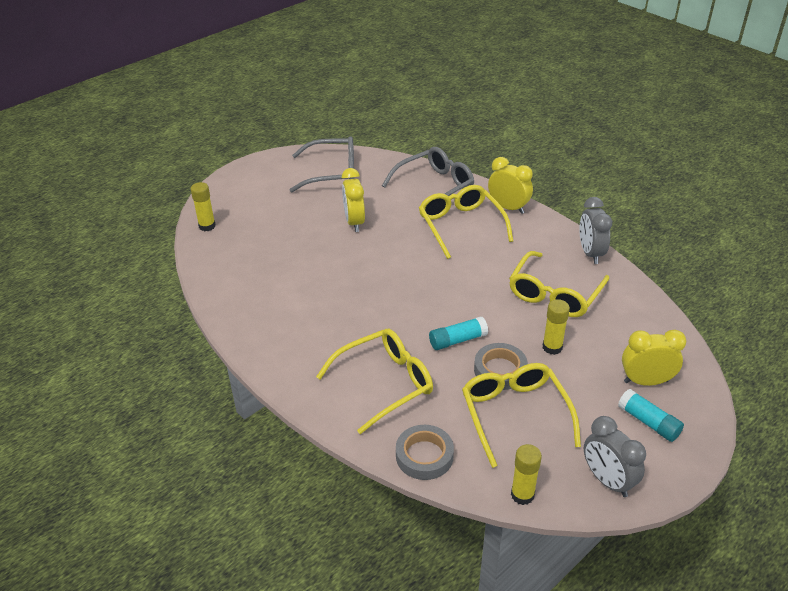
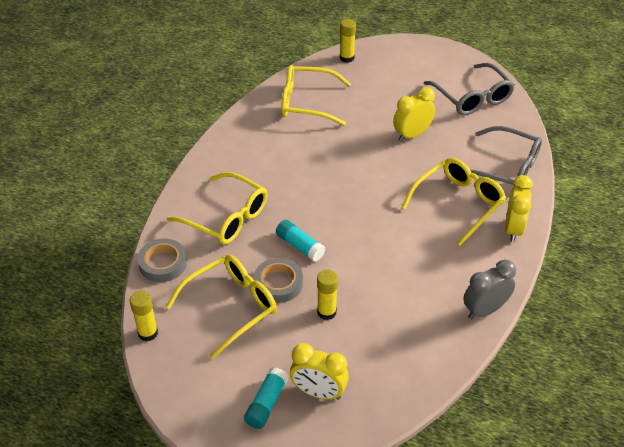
camera: 65 degrees right, 5 degrees up
yellow glasses [509,251,610,317] -> yellow glasses moved to [281,65,351,126]
grey clock [584,416,646,497] -> none
yellow clock [622,330,686,386] -> yellow clock turned 135 degrees clockwise [290,343,349,400]

